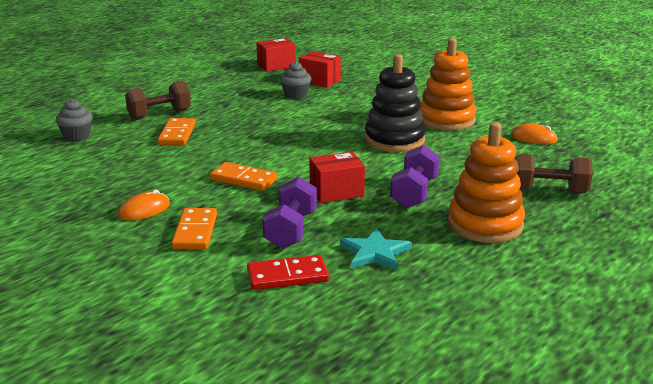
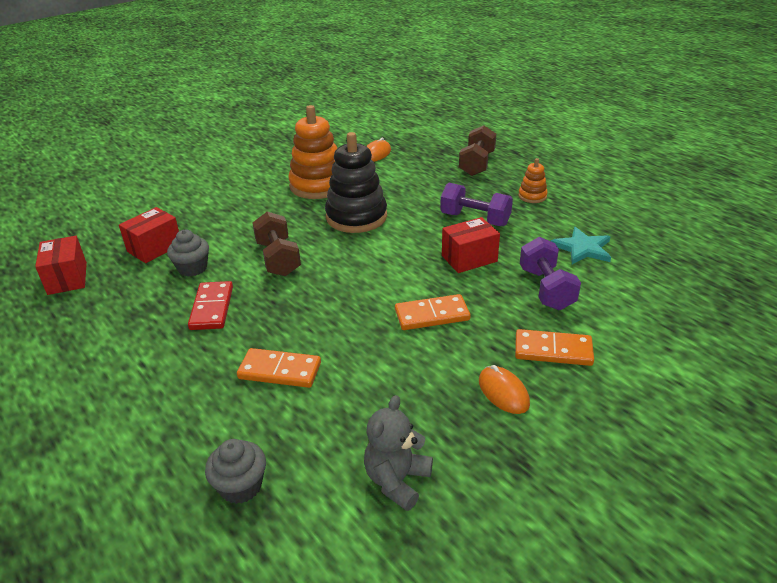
camera: 80 degrees left, 10 degrees up
brown dumbbell [125,81,191,120] -> brown dumbbell moved to [253,212,301,276]
orange domino [210,162,278,191] -> orange domino turned 45 degrees clockwise [395,294,471,330]
red domino [247,255,329,290] -> red domino moved to [188,281,233,330]
purple dumbbell [262,177,317,249] -> purple dumbbell turned 60 degrees clockwise [520,237,581,310]
red box [309,152,365,203] -> red box turned 75 degrees clockwise [442,217,500,273]
orange stacking toy [448,123,525,243] -> orange stacking toy [518,158,548,203], size x0.48
none -> grey teddy bear [364,395,433,511]

